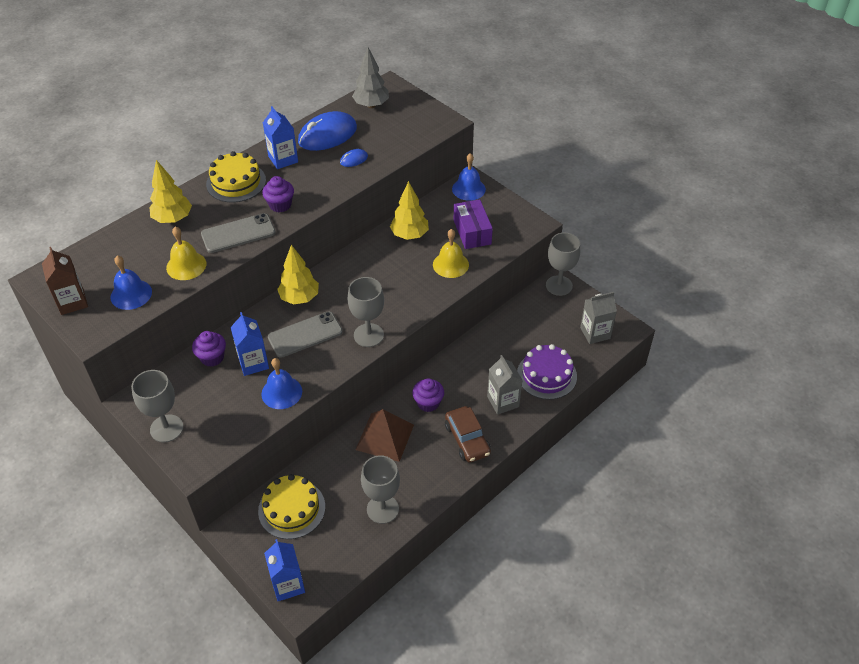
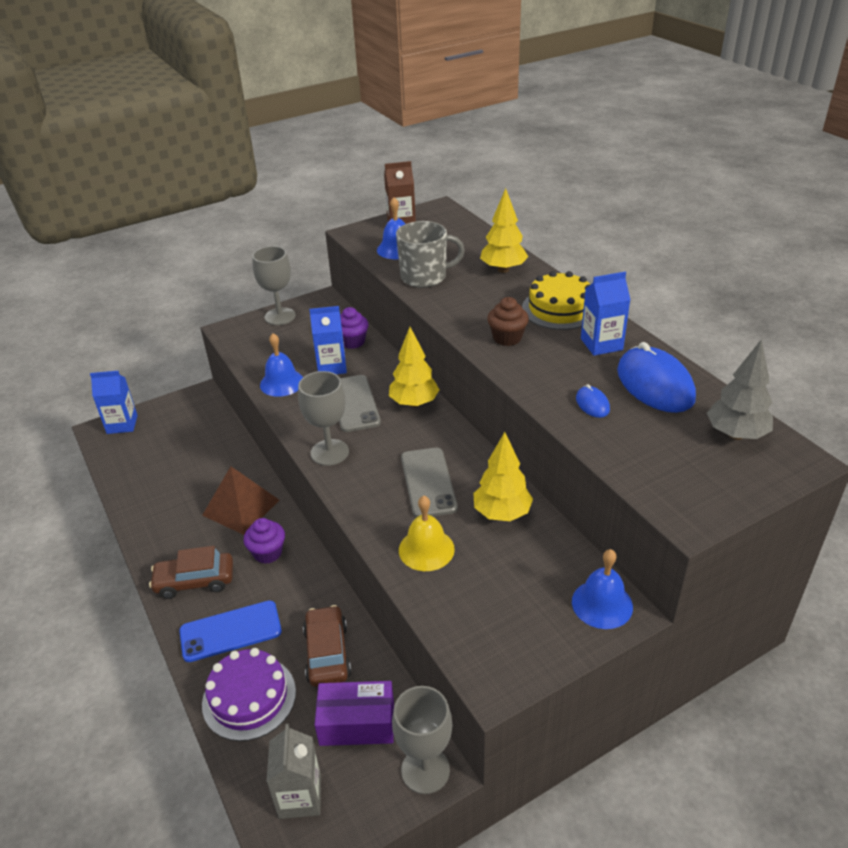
camera: 105 degrees right, 10 degrees down
yellow bell [166,227,206,280] -> grey mug [396,221,465,288]
grey phone [201,213,276,253] -> grey phone moved to [401,448,458,518]
yellow cake [258,474,325,539] -> none
purple cupcake [262,176,294,212] -> brown cupcake [487,297,529,346]
grey goblet [361,455,400,524] -> none
purple box [454,199,493,249] -> purple box moved to [315,681,394,746]
grey carton [487,355,522,415] -> blue phone [179,600,282,662]
none -> brown car [303,605,351,687]

